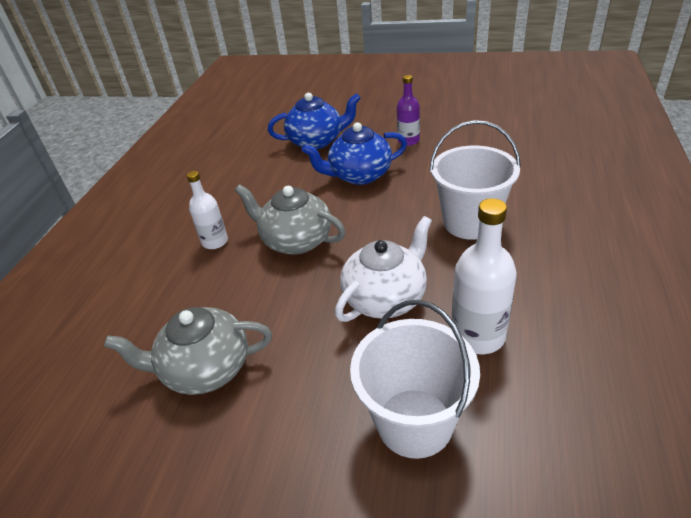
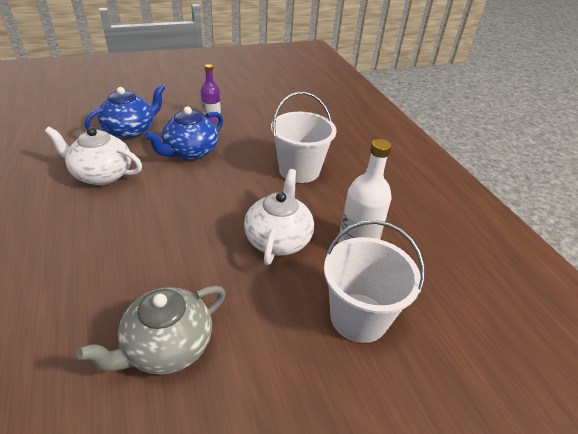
camera: 40 degrees left, 0 degrees up
white bottle [186,171,228,249] -> none
grey teapot [235,184,346,254] -> none
none -> white teapot [45,127,142,185]

